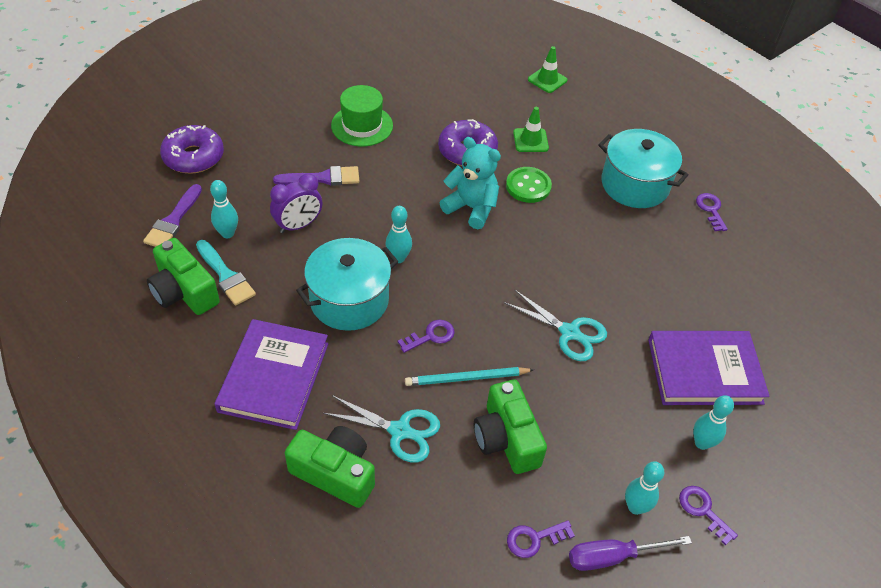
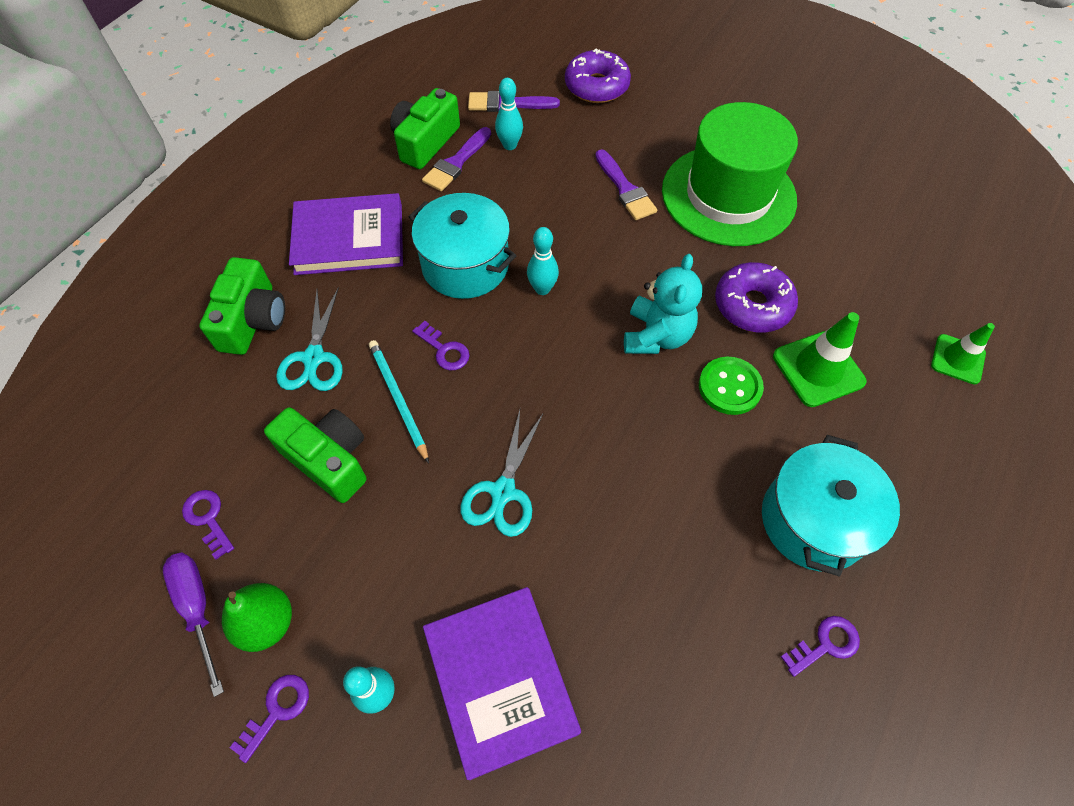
camera: 75 degrees right, 10 degrees up
turquoise brush [196,240,256,306] -> purple brush [422,127,491,191]
purple clock [270,173,322,233] -> none
green hat [331,85,393,147] -> green hat [662,102,798,246], size x1.75
green camera [474,380,547,474] -> green camera turned 75 degrees clockwise [264,407,366,503]
green traffic cone [513,107,549,152] -> green traffic cone [773,312,866,407], size x1.51
turquoise bowling pin [625,461,664,515] -> green pear [222,583,292,652]

